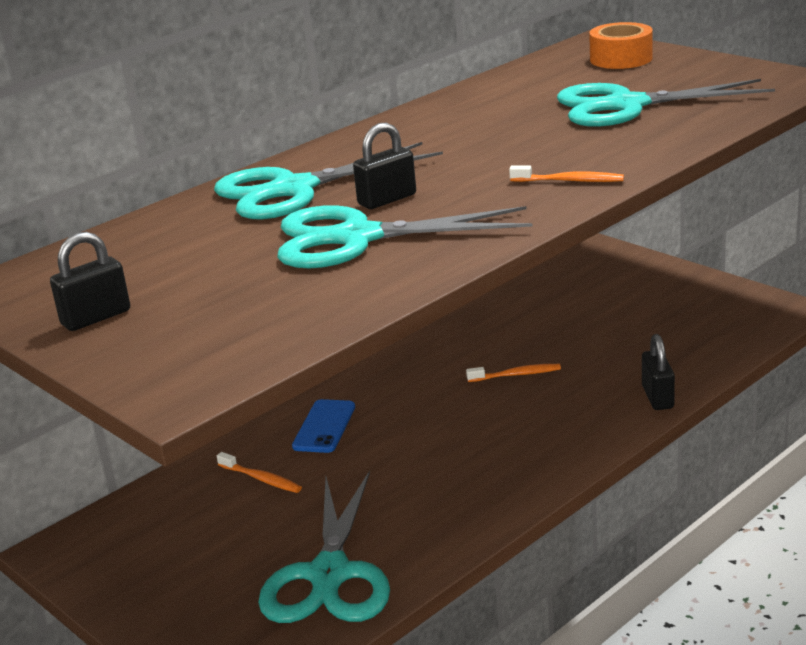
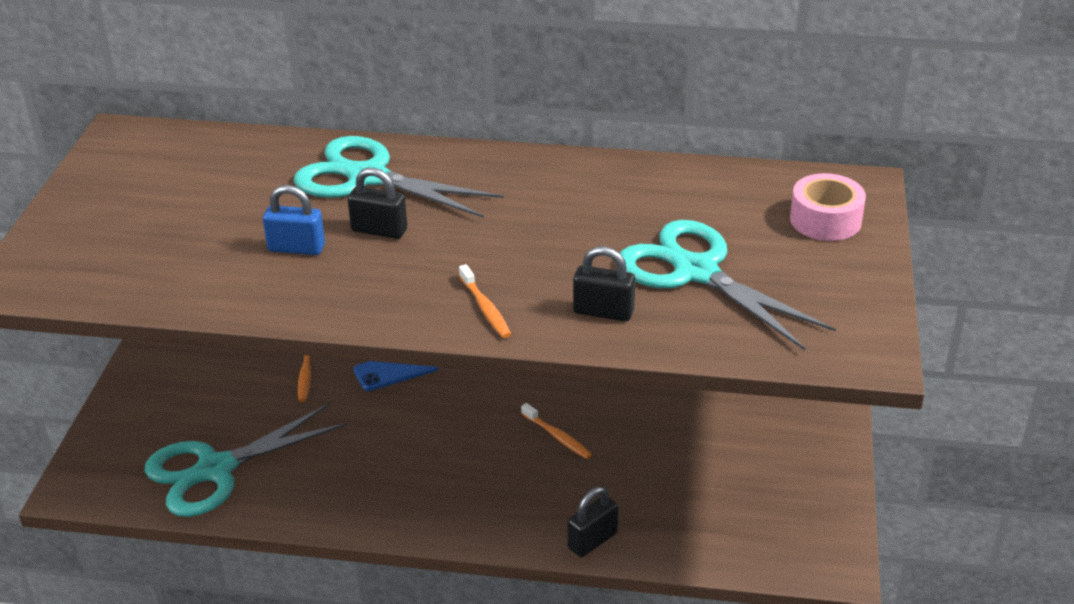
camera: 50 degrees right, 10 degrees up
black padlock [50,232,130,331] -> black padlock moved to [573,246,635,321]
turquoise scissors [277,205,533,268] -> blue padlock [263,185,325,255]
orange tape [589,22,653,69] -> pink tape [790,173,866,241]

